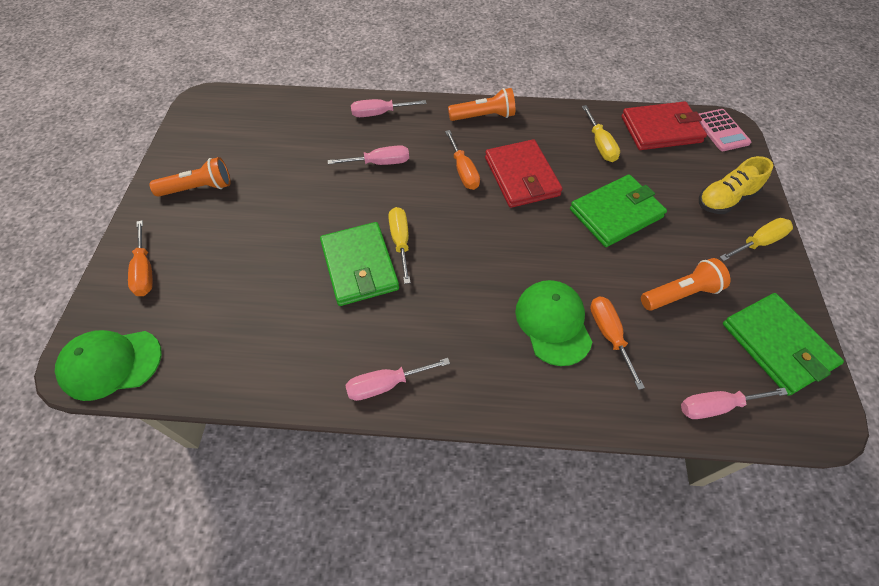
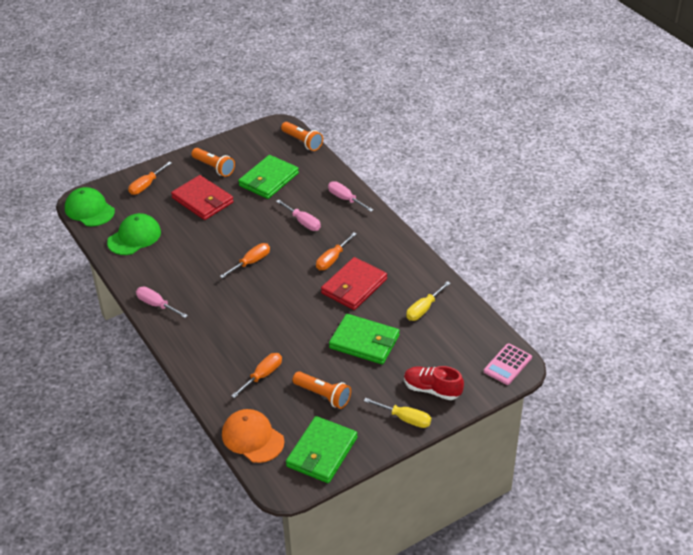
camera: 55 degrees right, 15 degrees down
green wallet [320,222,399,306] -> green wallet moved to [238,155,299,199]
yellow screwdriver [388,207,411,284] -> orange screwdriver [220,243,270,278]
orange flashlight [448,88,515,121] -> orange flashlight moved to [281,122,323,151]
green cap [515,280,592,366] -> green cap moved to [107,213,161,255]
red wallet [621,101,707,150] -> red wallet moved to [171,175,234,220]
pink screwdriver [681,388,788,419] -> orange cap [222,409,284,463]
yellow shoe [699,156,773,214] -> red shoe [404,366,464,400]

